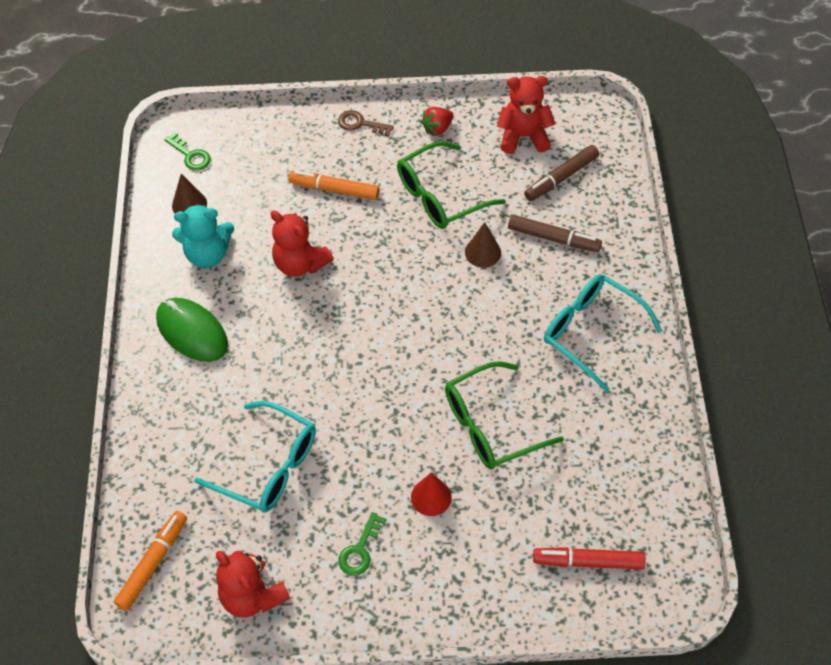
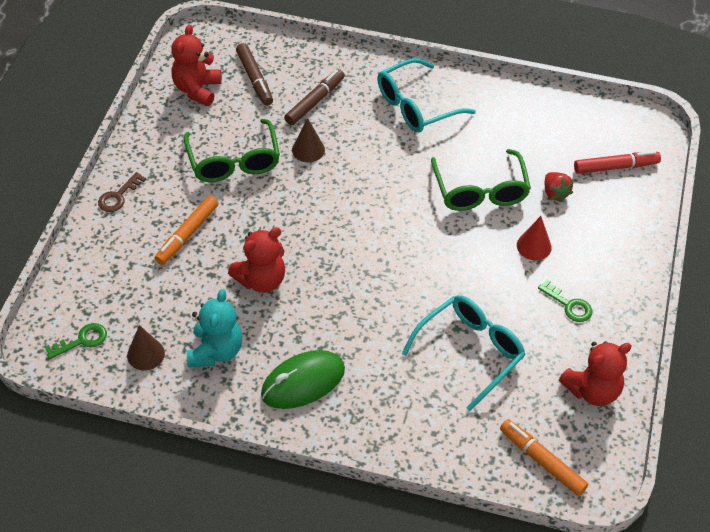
camera: 75 degrees left, 5 degrees down
red strawberry [421,107,454,136] -> red strawberry moved to [545,172,574,202]
red marker [533,547,646,569] -> red marker turned 120 degrees counterclockwise [574,151,661,174]

